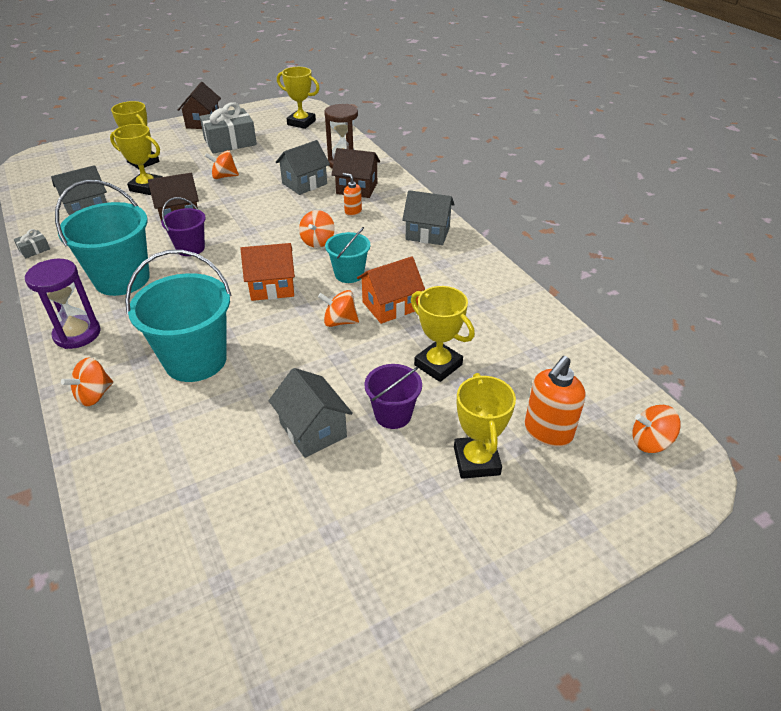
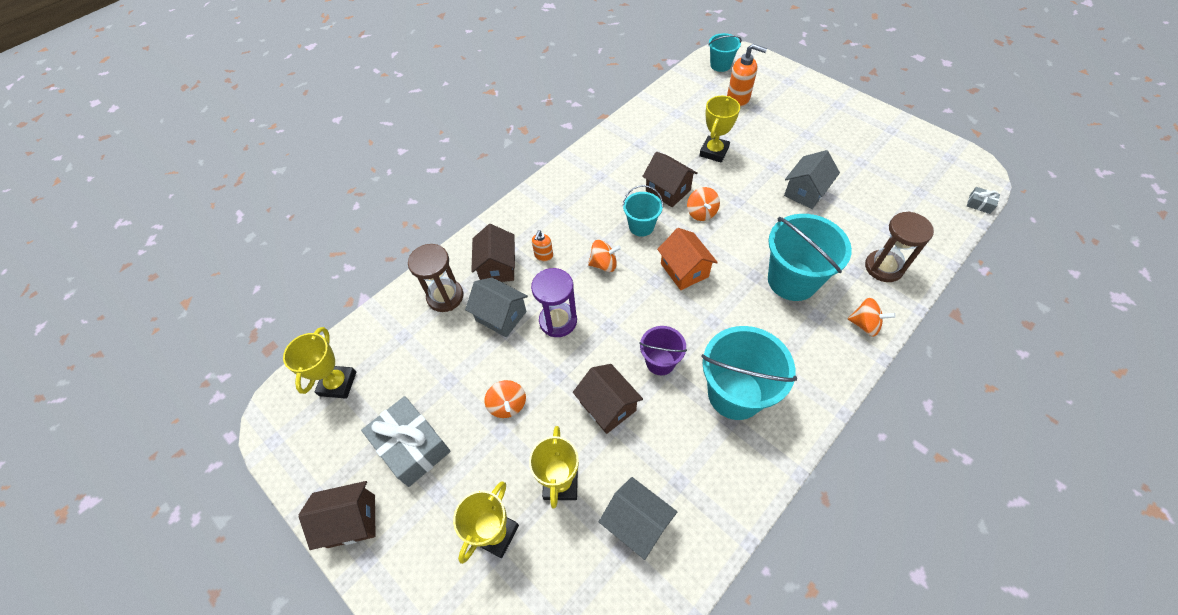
camera: 105 degrees left, 15 degrees up
grey gift [14,229,50,258] -> grey gift moved to [967,187,1000,214]
purple hourglass [25,259,101,349] -> purple hourglass moved to [531,268,577,337]
orange house [357,256,425,324] -> brown house [642,152,698,207]
purple bucket [364,364,422,429] -> none
grey house [402,190,455,245] -> none
yellow trophy [454,373,516,479] -> none
orange spinning top [632,405,681,453] -> turquoise bucket [708,33,742,72]
none -> brown hourglass [865,211,934,282]

